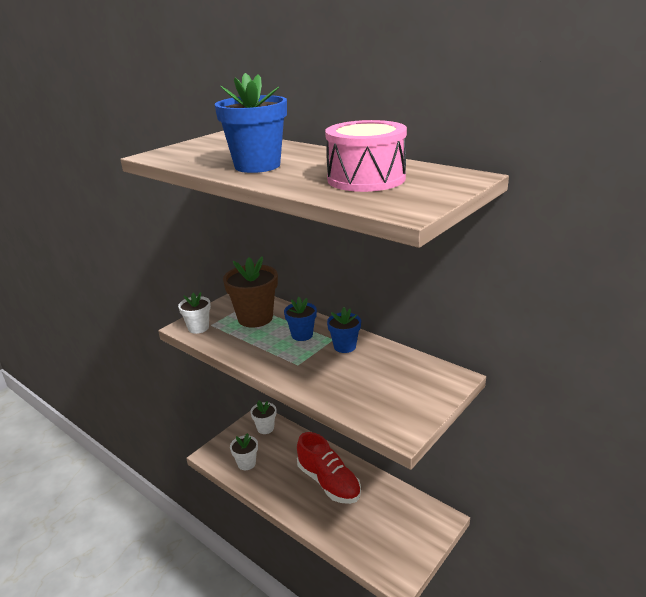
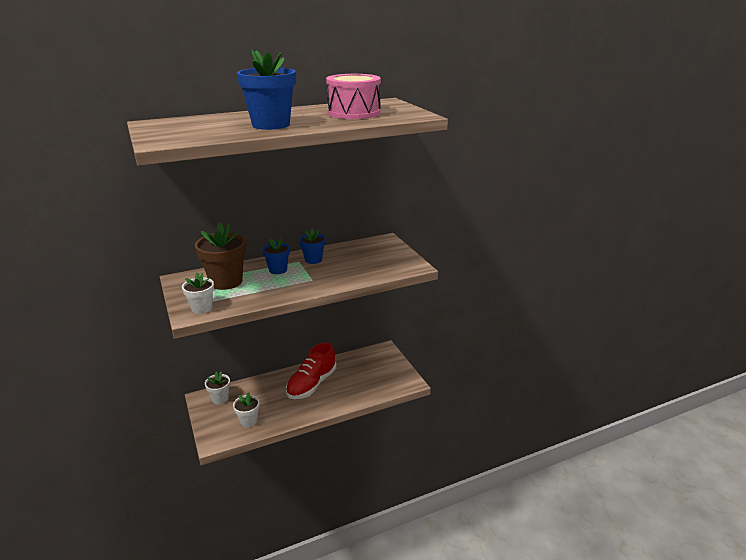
camera: 65 degrees left, 0 degrees up
red shoe [297,432,361,504] -> red shoe turned 135 degrees clockwise [286,342,336,399]

